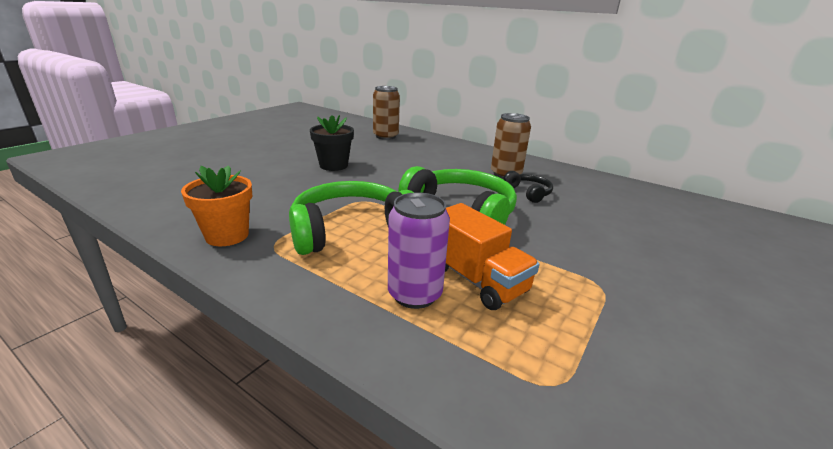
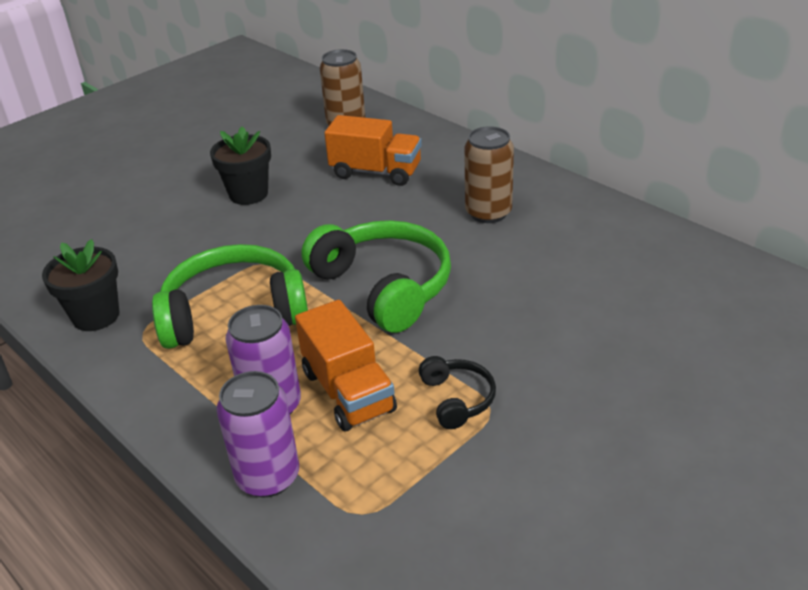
camera: 15 degrees right, 10 degrees up
orange flower pot [181,165,252,246] -> black flower pot [42,239,119,331]
black headphones [503,171,553,203] -> black headphones moved to [419,356,496,429]
none -> purple can [216,371,299,497]
none -> orange truck [324,115,422,186]

